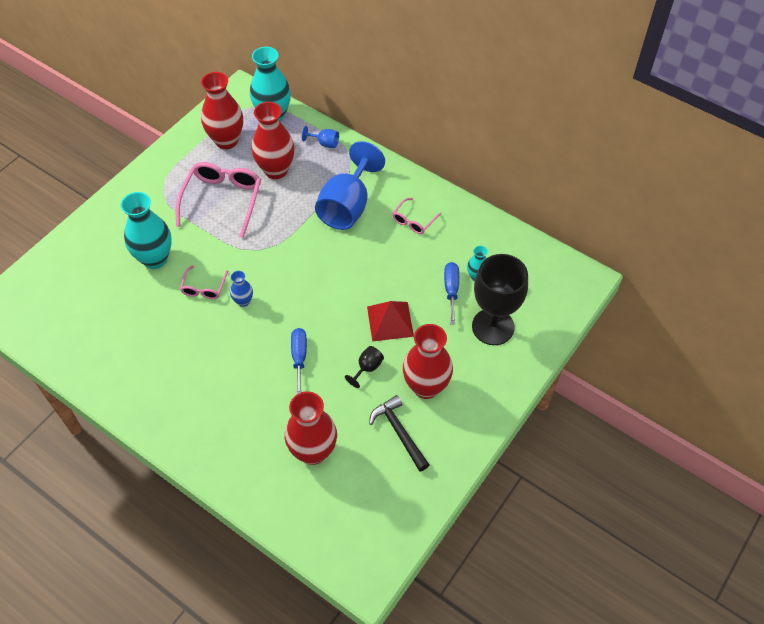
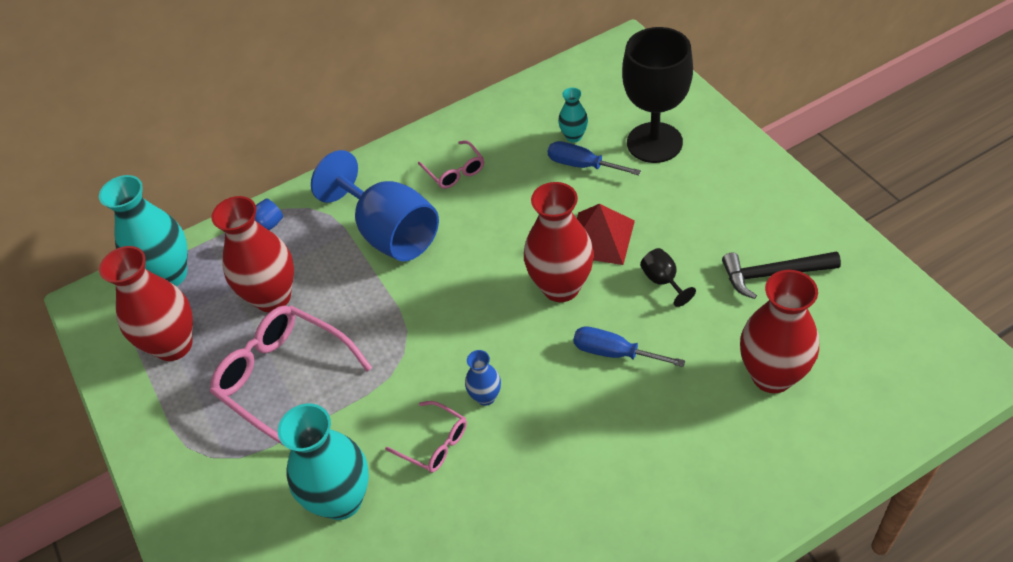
camera: 60 degrees left, 5 degrees down
red vase [403,324,453,399] -> red vase moved to [524,182,594,302]

